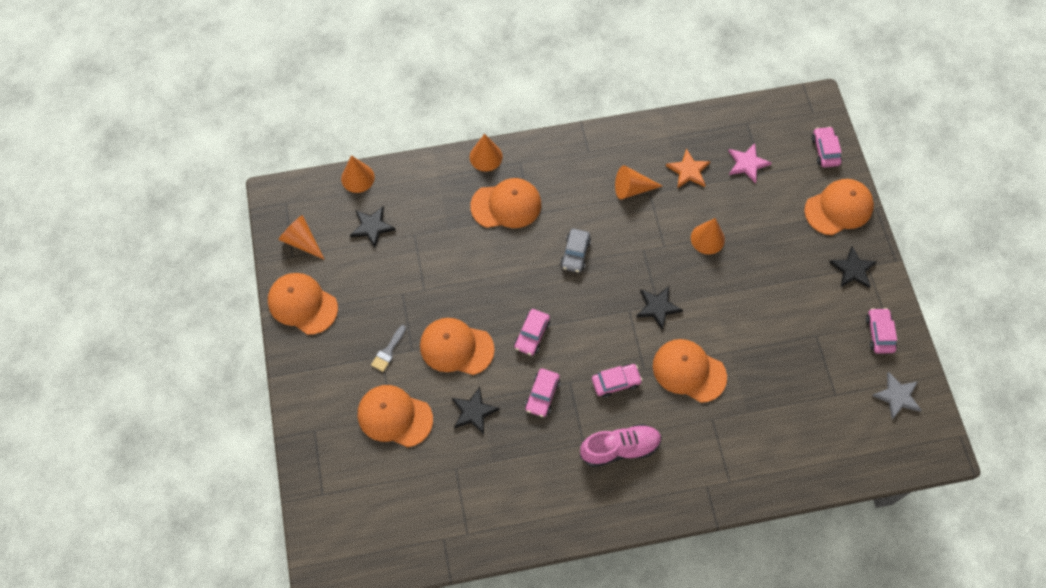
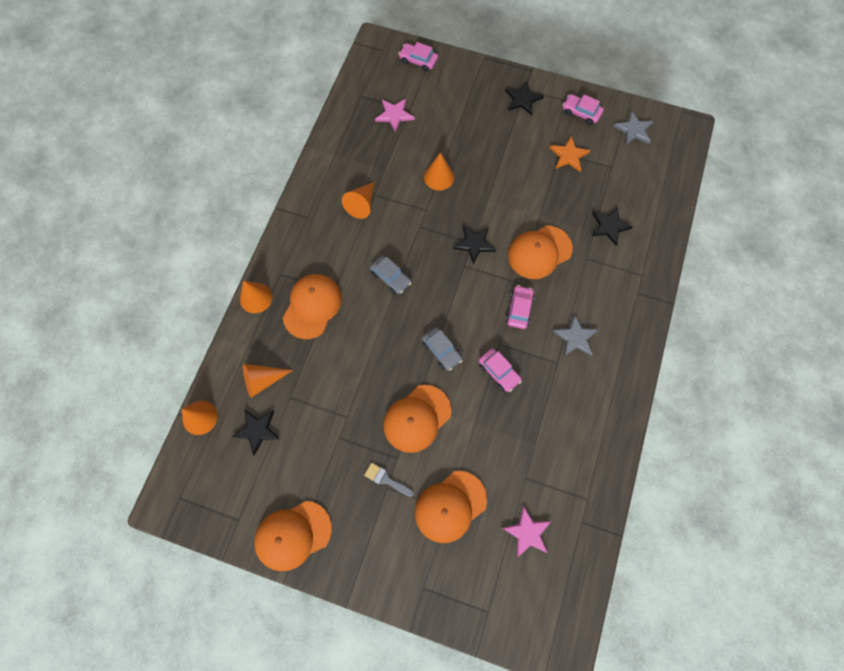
camera: 60 degrees left, 5 degrees up
orange cone [278,215,325,260] -> orange cone moved to [243,364,293,398]
grey brush [371,325,406,372] -> grey brush turned 150 degrees clockwise [364,463,414,497]
black star [452,387,500,434] -> black star moved to [592,207,633,246]
pink car [514,309,550,356] -> grey car [422,327,463,371]
pink shoe [580,424,662,467] -> grey star [553,315,599,356]
orange star [666,149,710,188] -> orange star moved to [550,136,591,172]
orange cap [804,179,874,235] -> none
none -> pink star [503,506,551,558]

